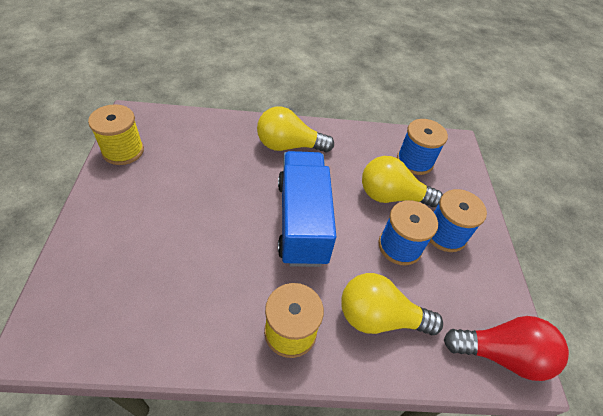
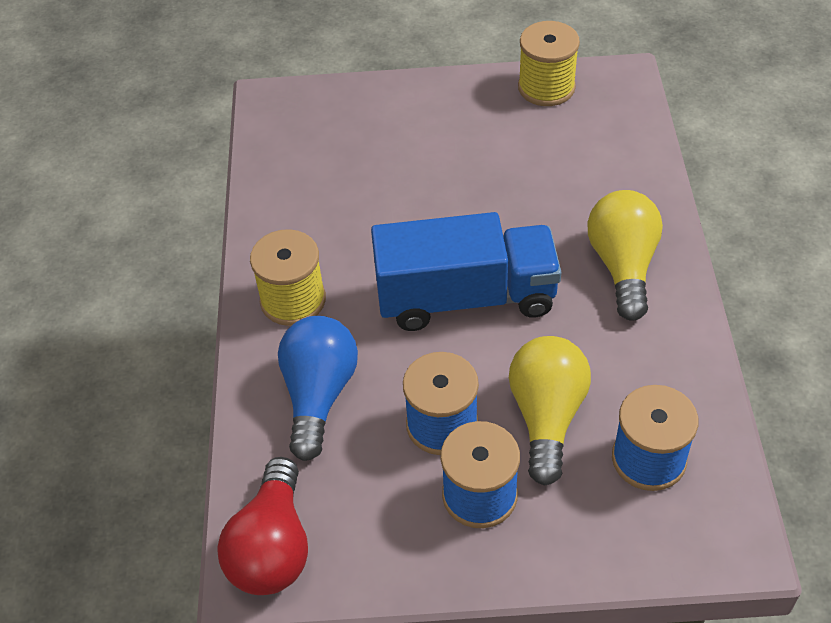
camera: 95 degrees right, 0 degrees up
yellow light bulb [341,273,443,335] -> blue light bulb [278,316,358,461]

